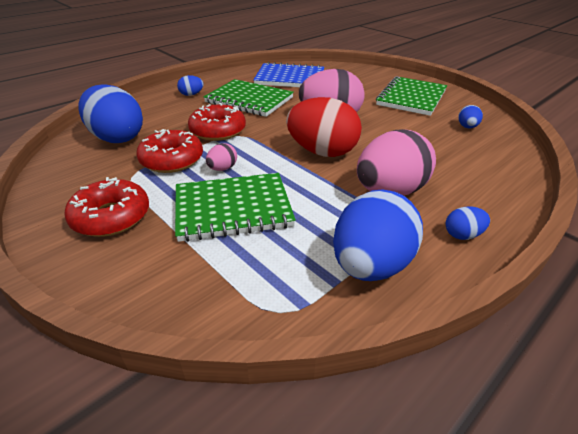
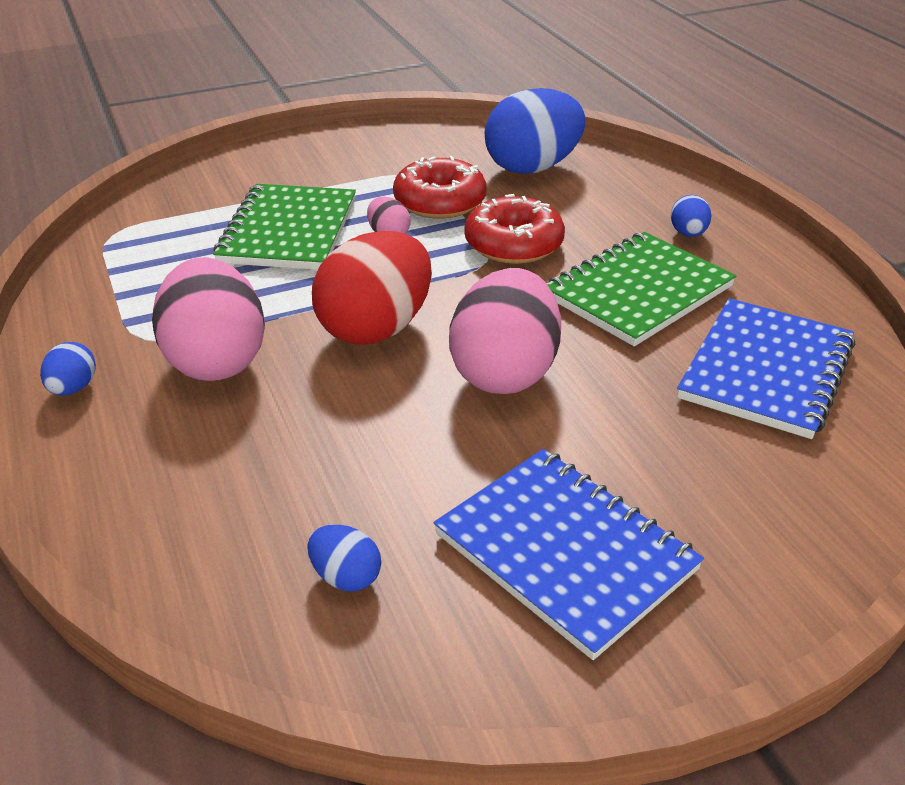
camera: 110 degrees right, 0 degrees up
red donut [64,177,149,237] -> none
blue egg [333,189,423,281] -> none
green notebook [376,76,447,116] -> blue notebook [434,449,704,660]

